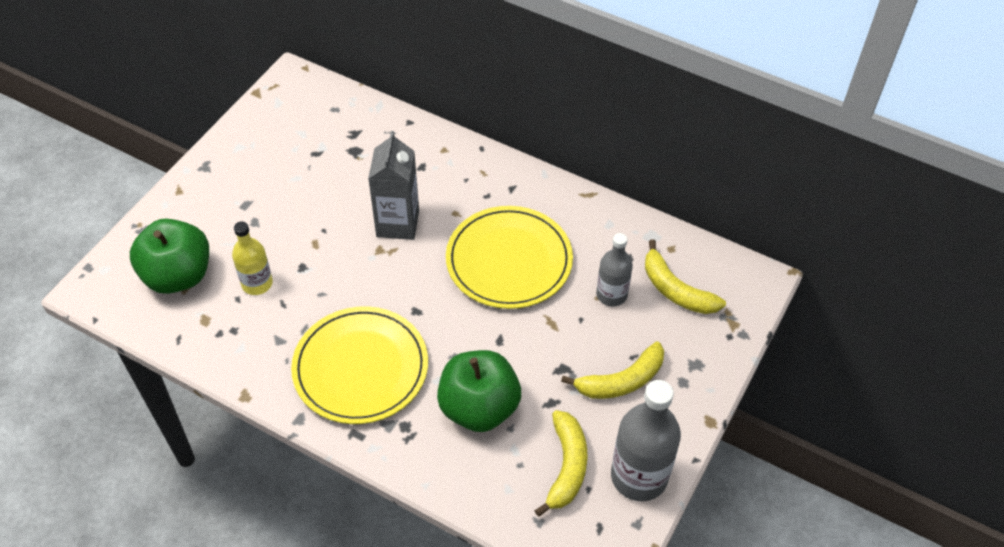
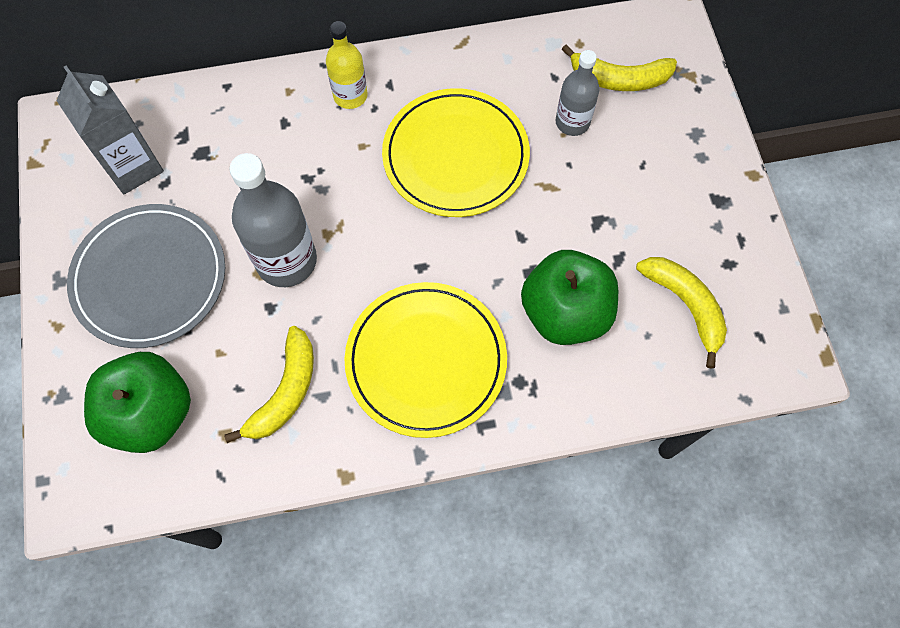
camera: 40 degrees left, 15 degrees up
yellow bottle [232,221,273,295] -> yellow bottle moved to [326,21,368,109]
grey carton [368,131,419,240] -> grey carton moved to [56,65,164,194]
yellow banana [561,342,664,399] -> yellow banana moved to [224,326,314,443]
grey bottle [611,380,681,501] -> grey bottle moved to [229,153,317,287]
none -> grey plate [67,204,225,348]

